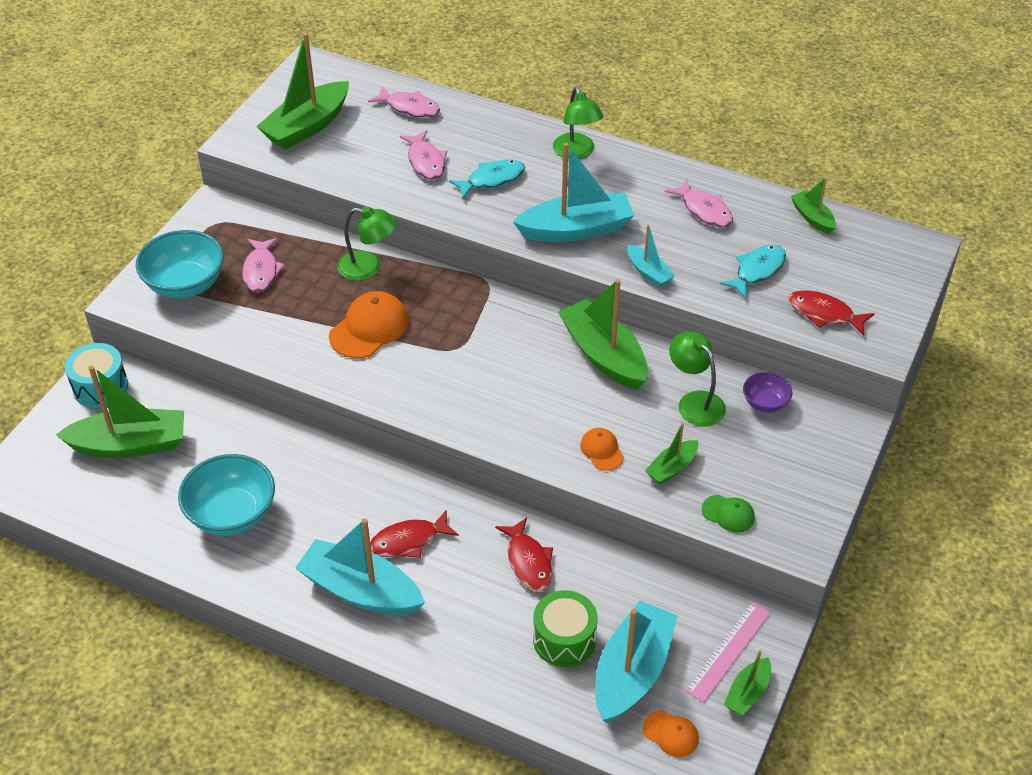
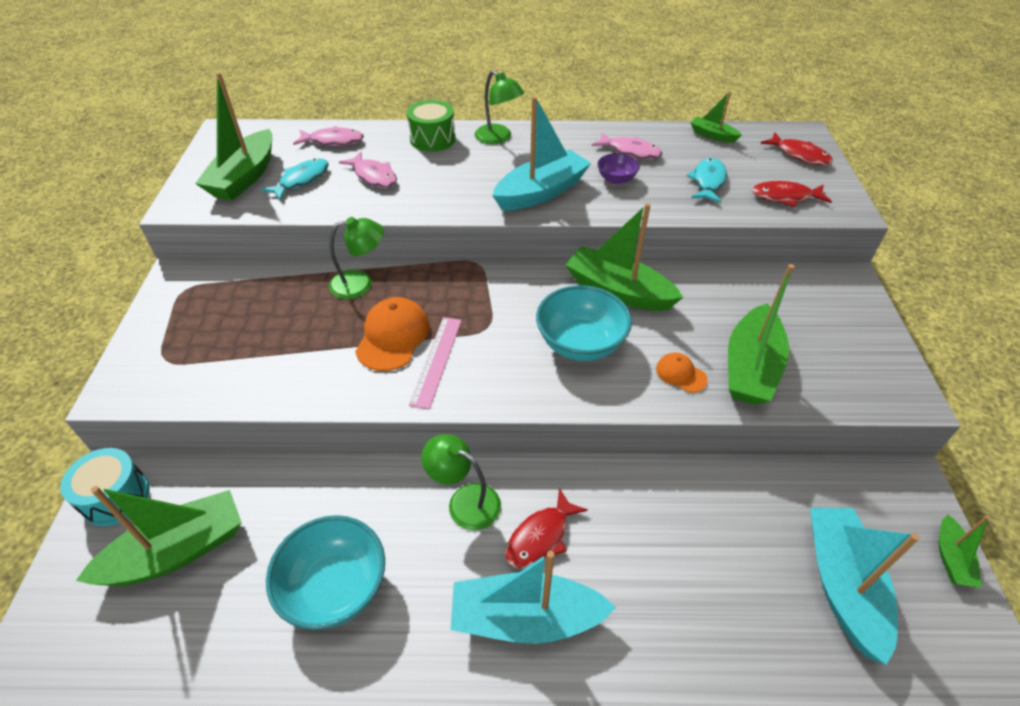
camera: 25 degrees left, 0 degrees up
turquoise bowl [136,230,224,298] -> turquoise bowl moved to [536,285,632,361]
pink fish [242,238,285,293] -> none
turquoise fish [449,160,525,198] -> turquoise fish moved to [261,158,328,201]
red fish [495,517,553,591] -> red fish moved to [761,132,833,165]
green drum [533,590,598,667] -> green drum moved to [407,100,456,152]
turquoise boat [627,224,675,287] -> none
orange cap [643,710,699,757] -> none
green boat [645,423,698,484] -> green boat [728,264,795,405], size x1.96
green lamp [669,332,726,427] -> green lamp moved to [421,434,501,530]
pink ruler [685,602,771,703] -> pink ruler moved to [409,317,462,409]
green cap [702,495,755,533] -> none
purple bowl [743,372,792,413] -> purple bowl moved to [597,153,640,184]

